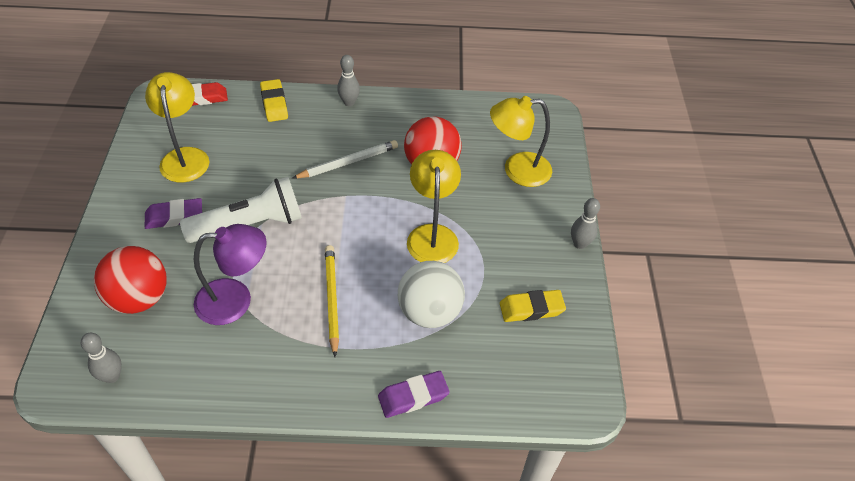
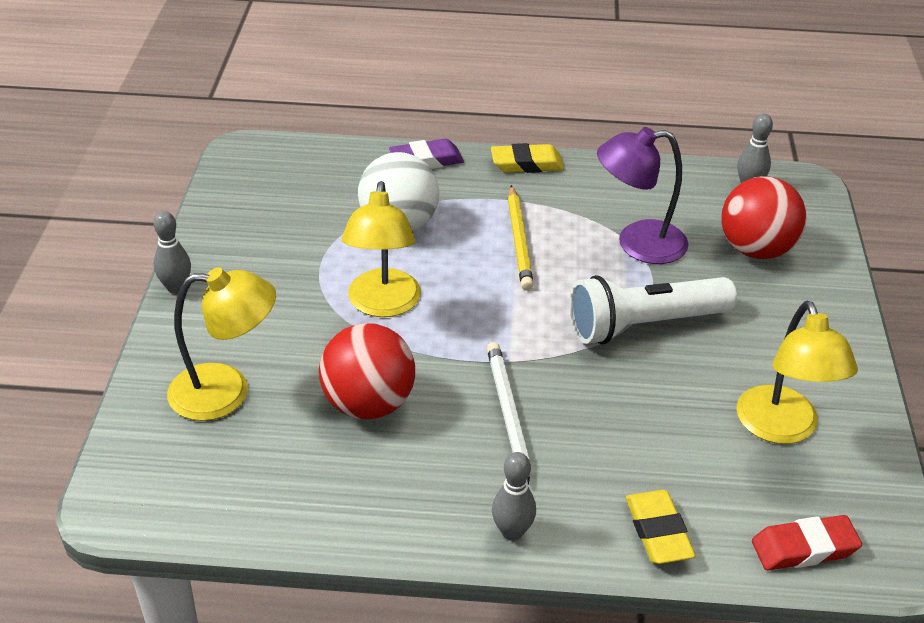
camera: 175 degrees left, 10 degrees down
purple eraser [144,198,202,229] -> none
white pencil [292,140,398,179] -> white pencil turned 105 degrees clockwise [487,342,530,485]
yellow eraser [500,290,566,322] -> yellow eraser moved to [491,143,564,173]

